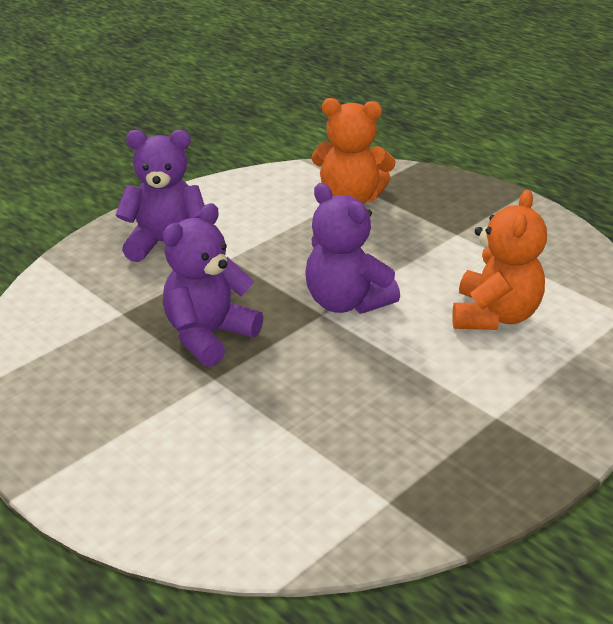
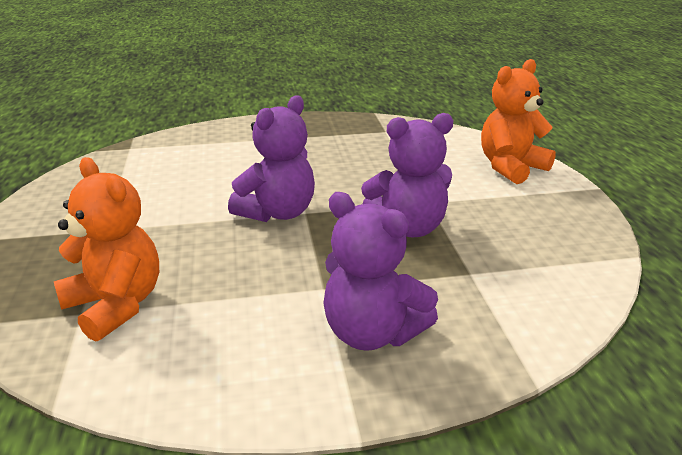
camera: 145 degrees left, 5 degrees down
purple teddy bear [306,183,400,314] -> purple teddy bear turned 45 degrees clockwise [228,95,315,222]
orange teddy bear [452,190,547,330] -> orange teddy bear moved to [481,59,556,184]

